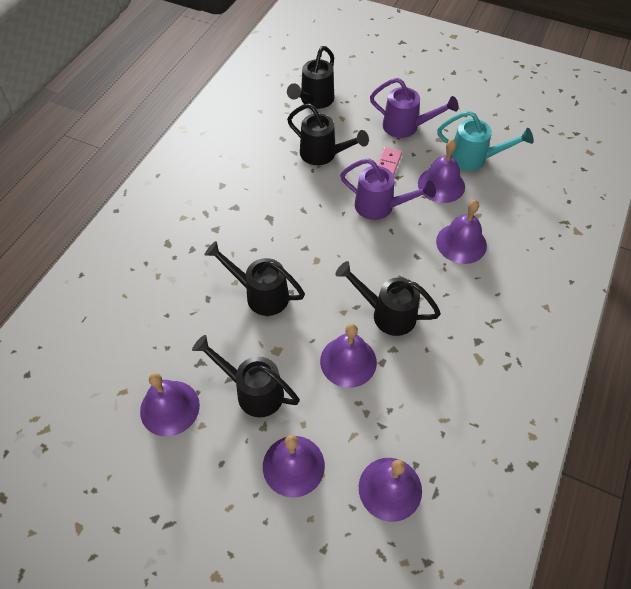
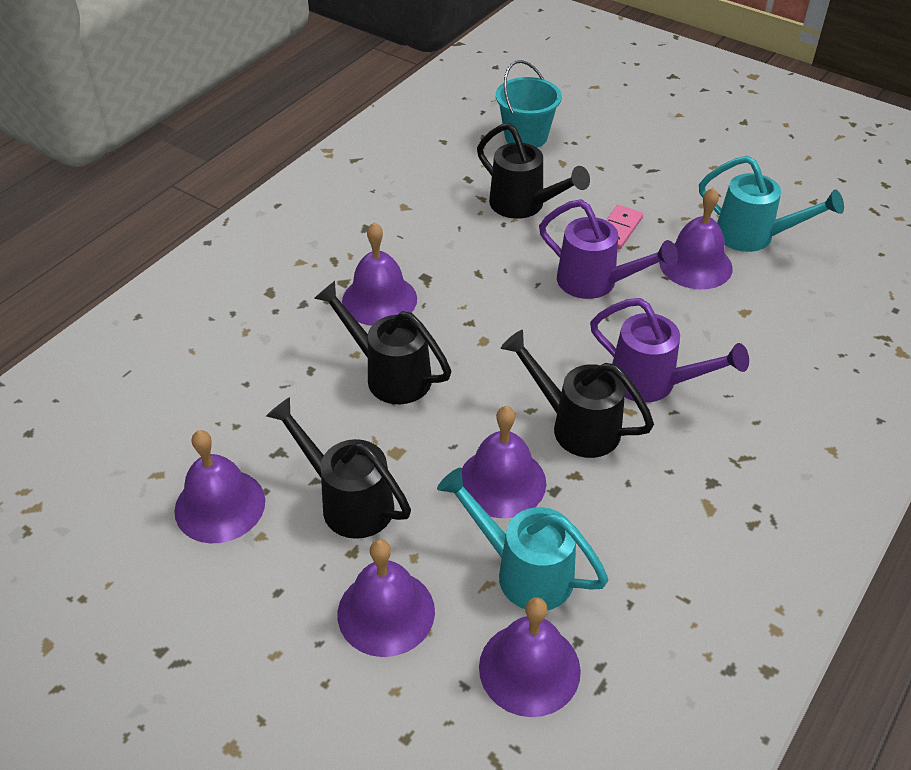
camera: 10 degrees right, 10 degrees down
black watering can [287,46,334,109] -> turquoise bucket [496,60,562,148]
purple watering can [370,78,459,138] -> purple watering can moved to [590,298,749,403]
purple bell [436,200,487,264] -> purple bell moved to [342,222,417,326]
none -> turquoise watering can [437,468,609,610]

